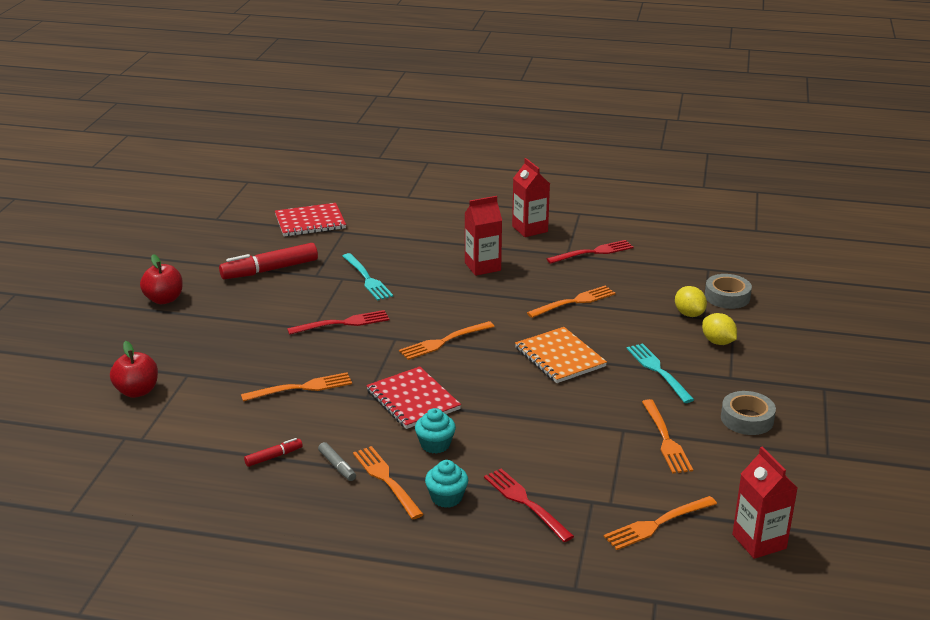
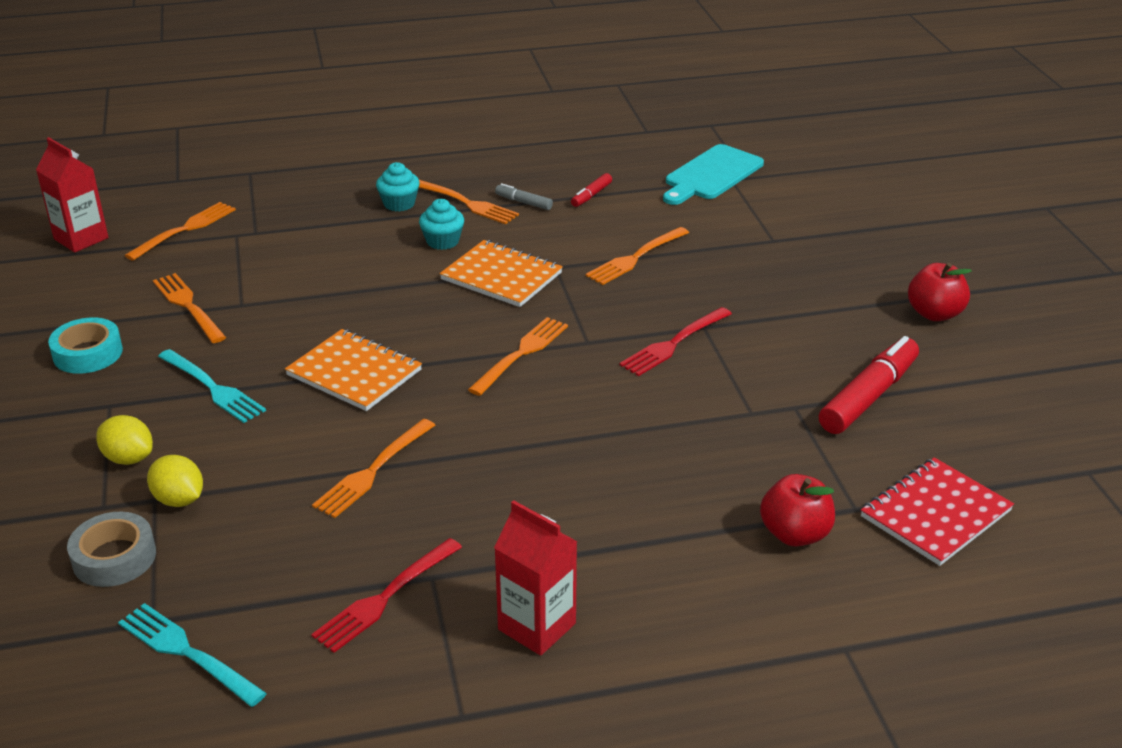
camera: 155 degrees right, 5 degrees up
red apple [110,341,158,398] -> red apple moved to [760,474,835,547]
turquoise fork [342,253,393,301] -> turquoise fork moved to [118,603,267,707]
red notebook [366,366,461,429] -> orange notebook [440,240,563,307]
red carton [465,196,502,276] -> none
red fork [484,469,574,542] -> none
grey tape [721,391,776,435] -> turquoise tape [48,317,123,374]
none -> turquoise cutting board [663,144,764,205]

